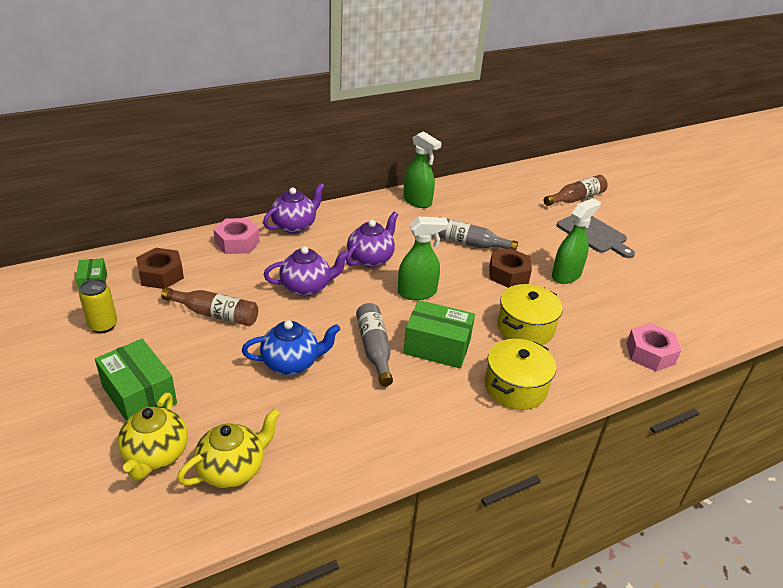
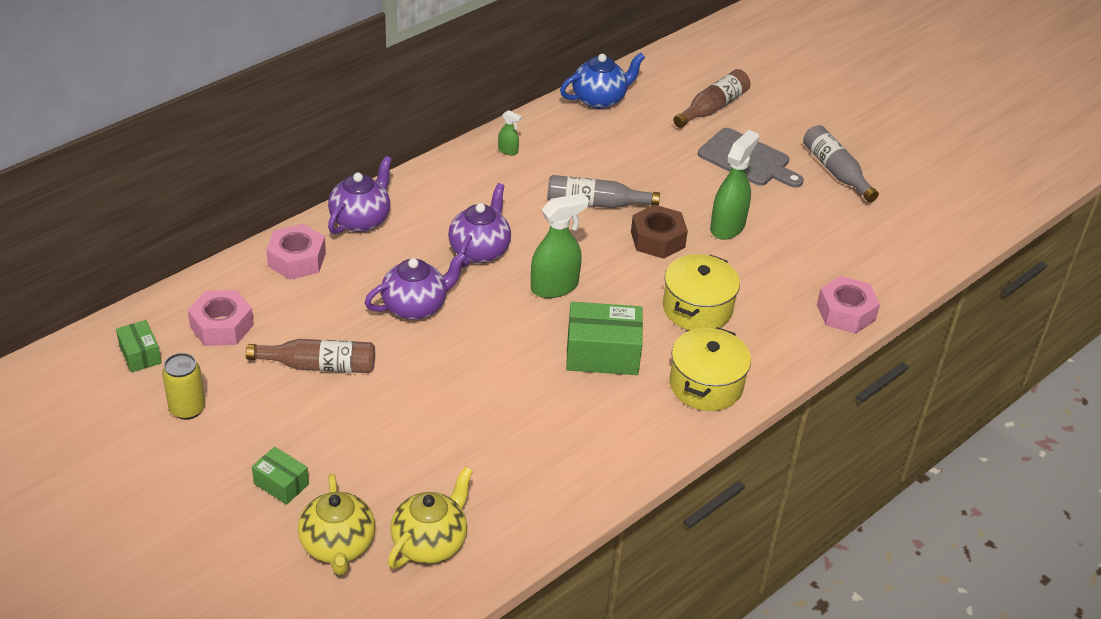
camera: 15 degrees left, 5 degrees up
green box [95,339,177,420] -> green box [252,447,309,505], size x0.56
brown nut [136,248,184,289] -> pink nut [188,290,254,346]
blue teapot [242,320,341,375] -> blue teapot moved to [560,53,645,109]
grey bottle [356,303,393,386] -> grey bottle moved to [803,125,879,202]
green spray bottle [403,131,442,208] -> green spray bottle [498,110,522,155], size x0.47

